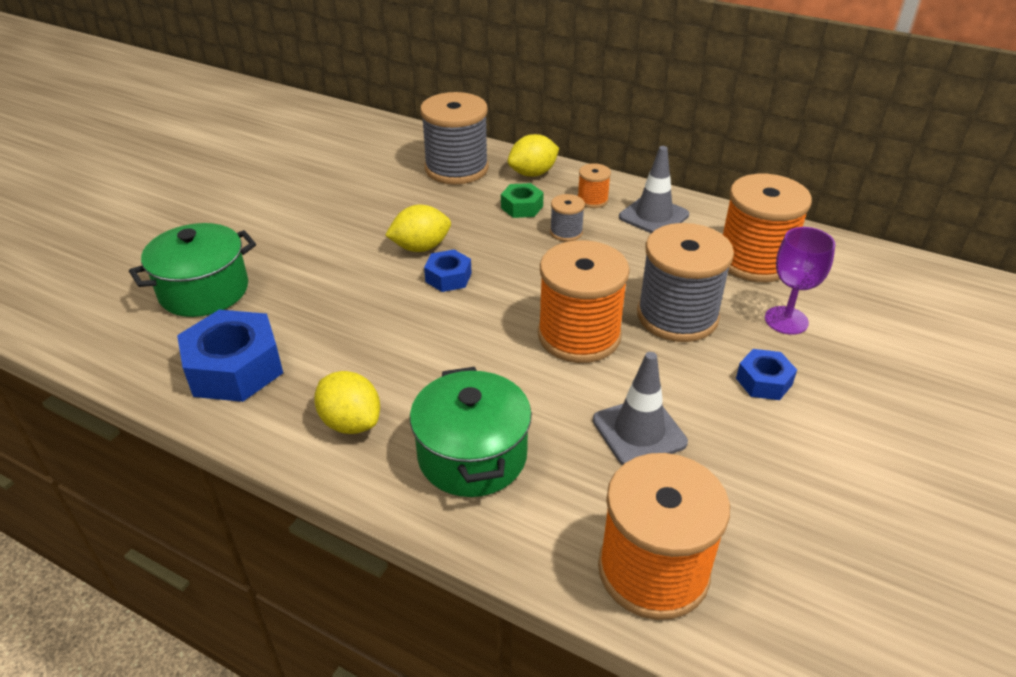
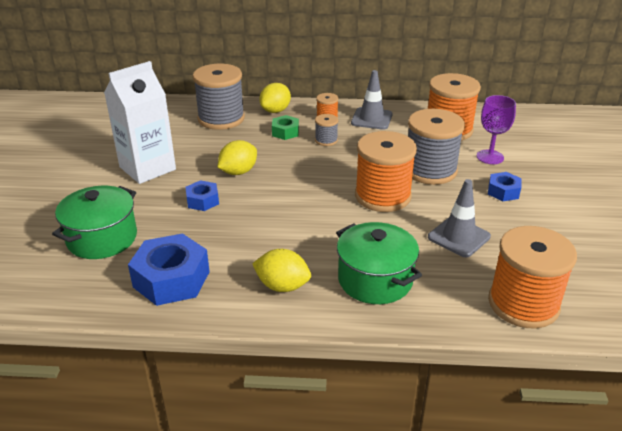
camera: 25 degrees left, 5 degrees down
blue nut [424,250,472,292] -> blue nut moved to [186,180,219,211]
none -> white carton [104,61,176,184]

